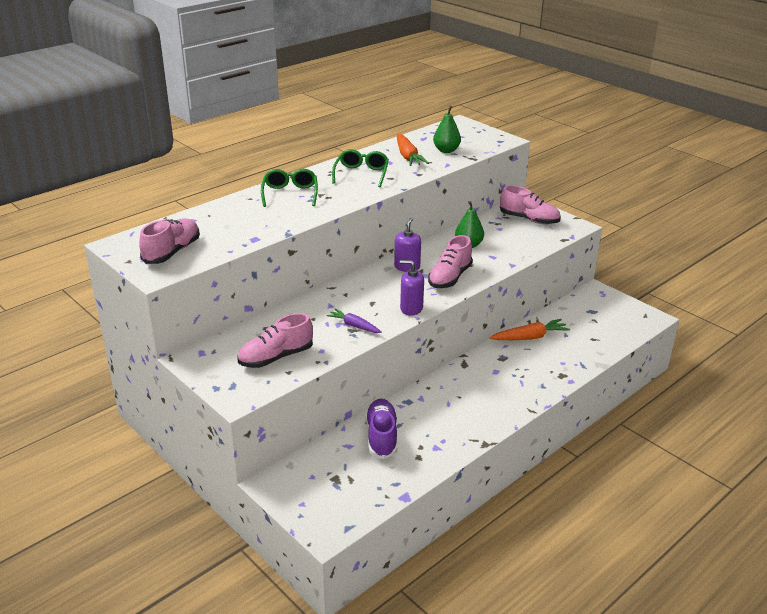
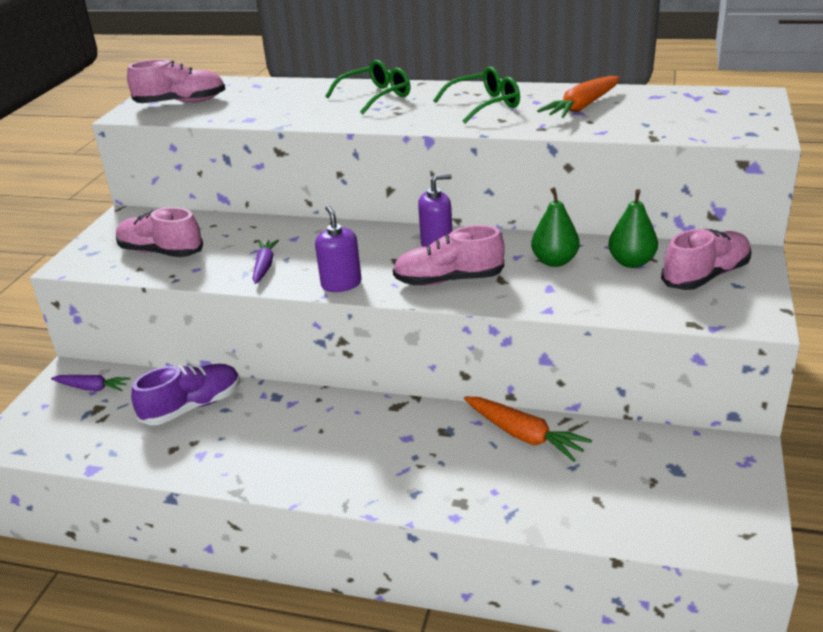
camera: 60 degrees right, 0 degrees up
green pear [433,106,461,153] -> green pear moved to [608,189,658,268]
pink shoe [500,186,560,224] -> pink shoe turned 120 degrees counterclockwise [661,229,752,290]
none -> purple carrot [51,375,131,391]

